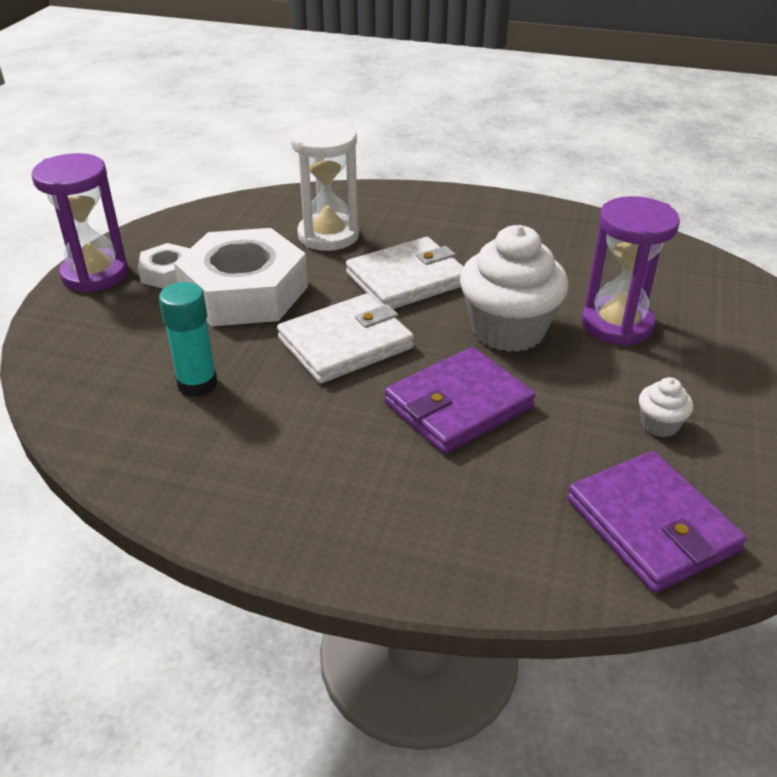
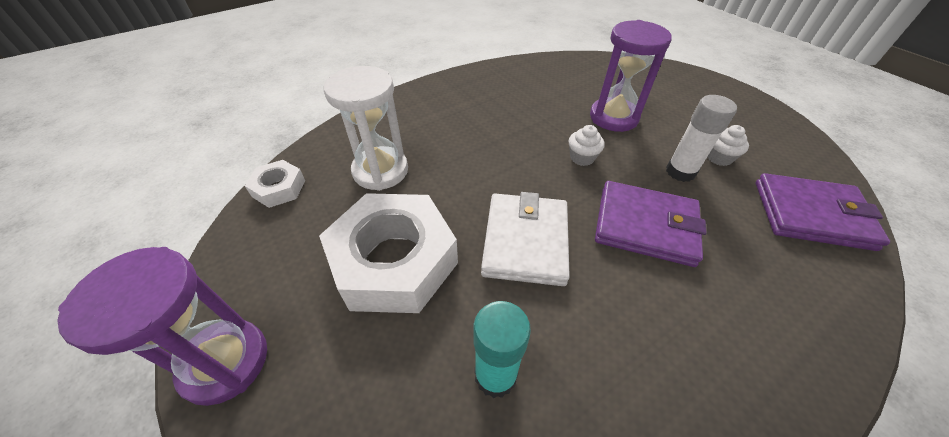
camera: 50 degrees left, 10 degrees up
white nut [138,243,190,289] -> white nut moved to [245,160,305,208]
white wallet [346,237,464,309] -> none
purple wallet [385,347,536,454] -> purple wallet turned 75 degrees counterclockwise [595,181,707,267]
white cupcake [460,225,569,352] -> white cupcake [569,125,605,166], size x0.44
none -> white glue stick [666,95,737,182]

